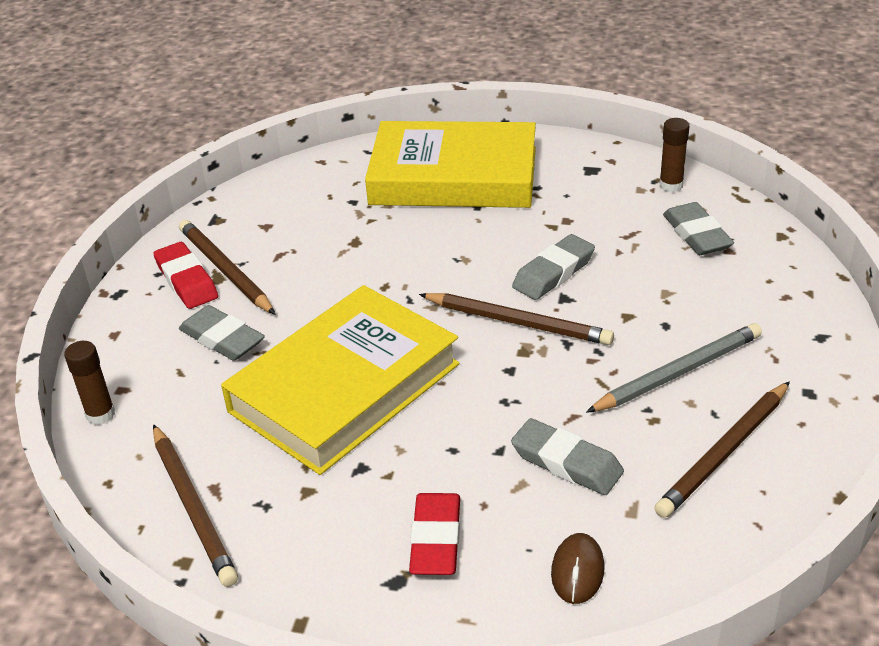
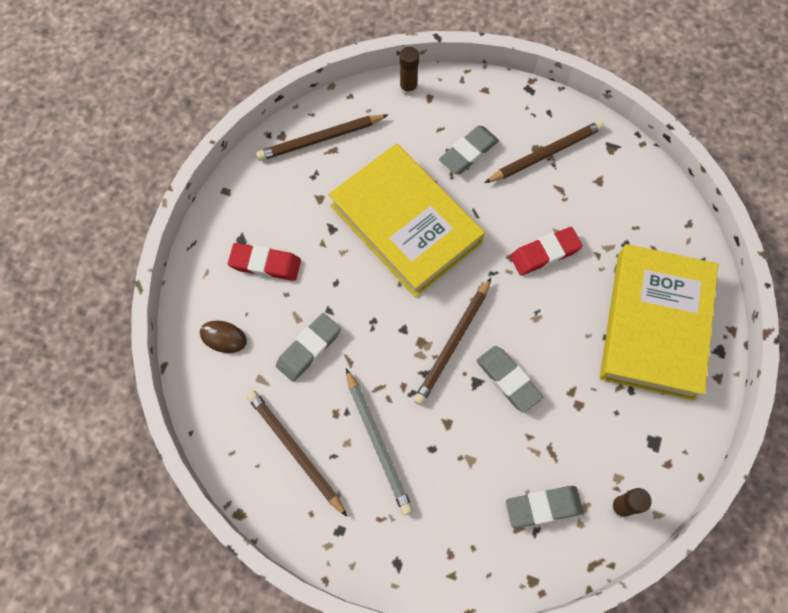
camera: 95 degrees right, 30 degrees up
red eraser [154,242,218,309] -> red eraser moved to [510,227,583,276]

